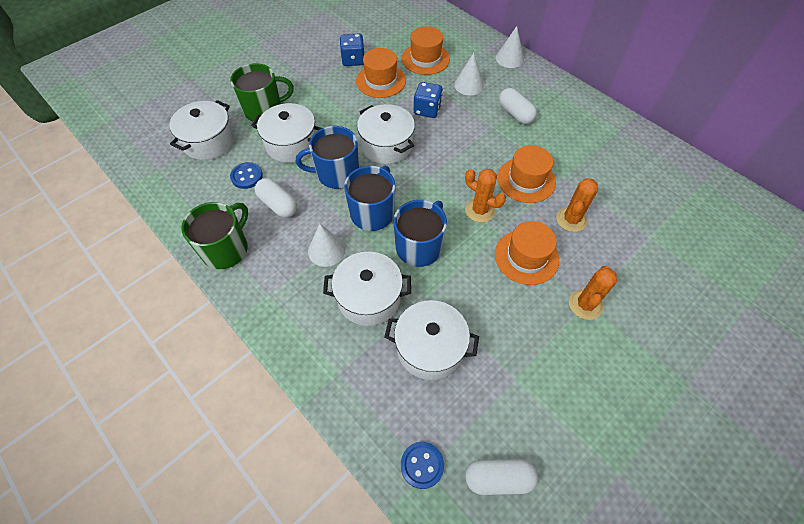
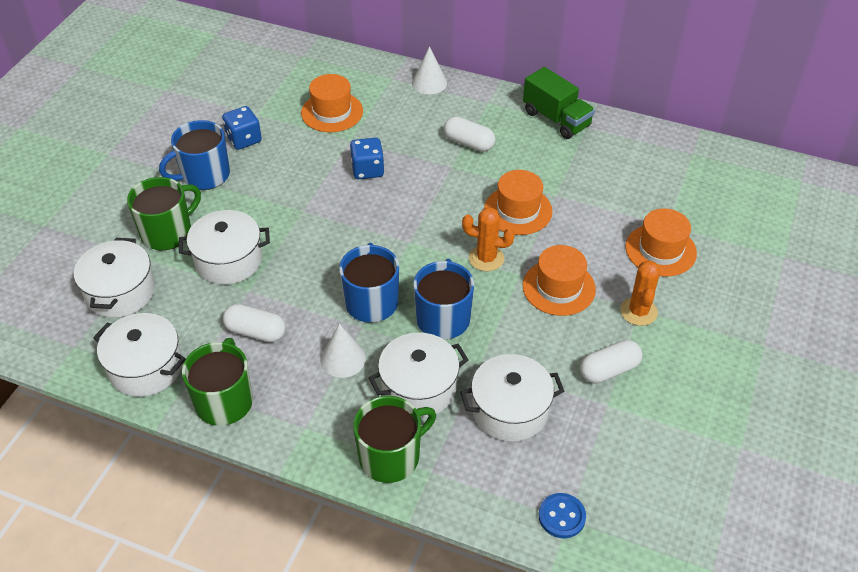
camera: 25 degrees left, 10 degrees down
blue button [230,162,263,189] -> none
blue mug [296,126,359,189] -> blue mug moved to [159,120,230,190]
orange hat [356,48,406,98] -> orange hat moved to [625,208,697,277]
white pot [357,104,415,164] -> white pot moved to [93,313,185,397]
white cone [454,53,484,95] -> none
white capsule [465,459,538,495] -> white capsule moved to [580,340,642,384]
orange cactus [556,178,598,232] -> none
none -> green mug [353,396,436,483]
none -> green truck [523,67,595,139]

